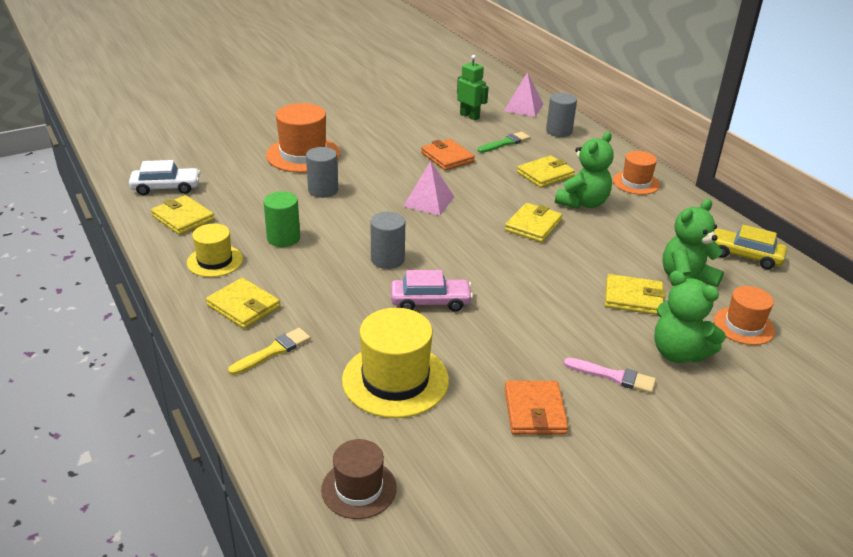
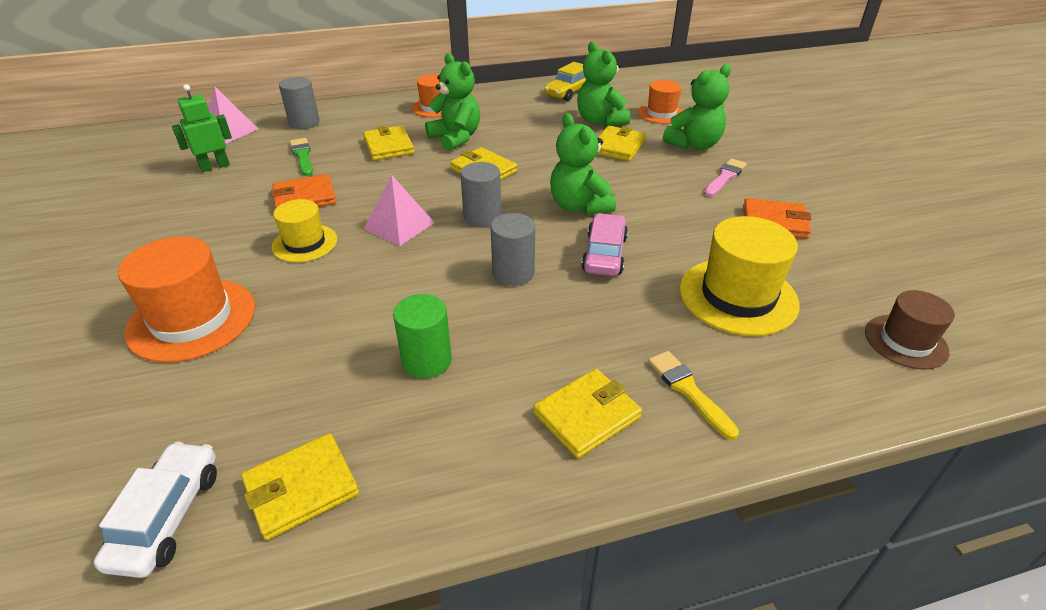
camera: 75 degrees left, 5 degrees up
yellow hat [187,224,243,277] -> yellow hat moved to [272,199,337,263]
grey cylinder [306,147,338,198] -> grey cylinder moved to [460,162,501,227]
none -> green teddy bear [550,113,616,215]

